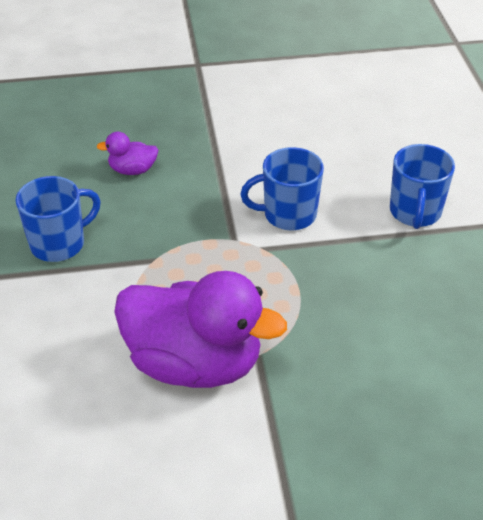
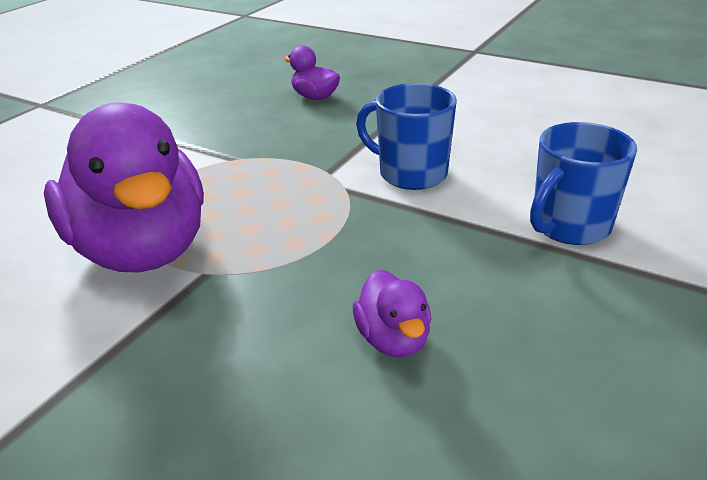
camera: 40 degrees right, 10 degrees down
blue mug [15,176,101,262] -> none
none -> purple duck [353,270,432,357]

